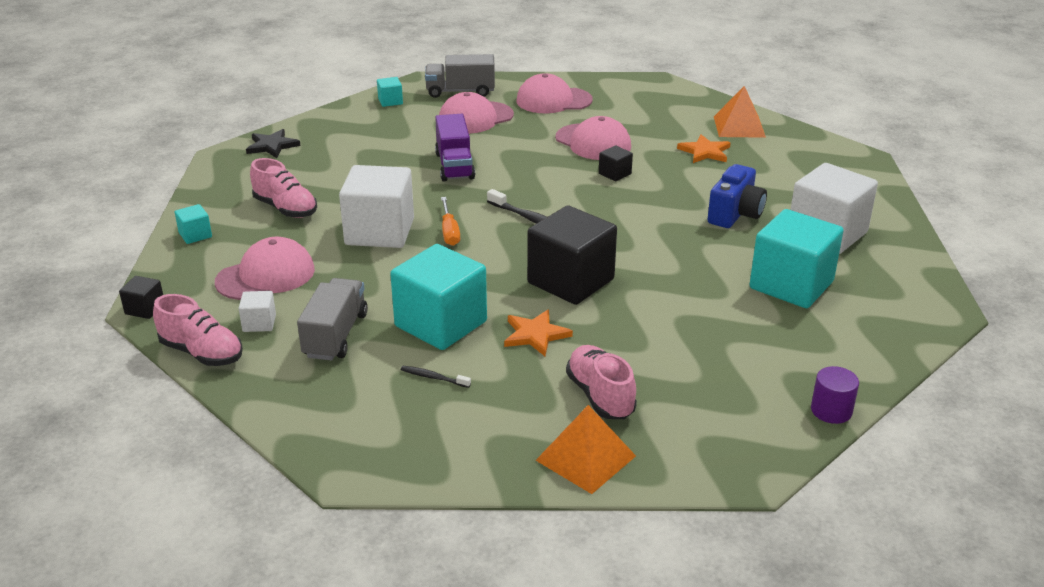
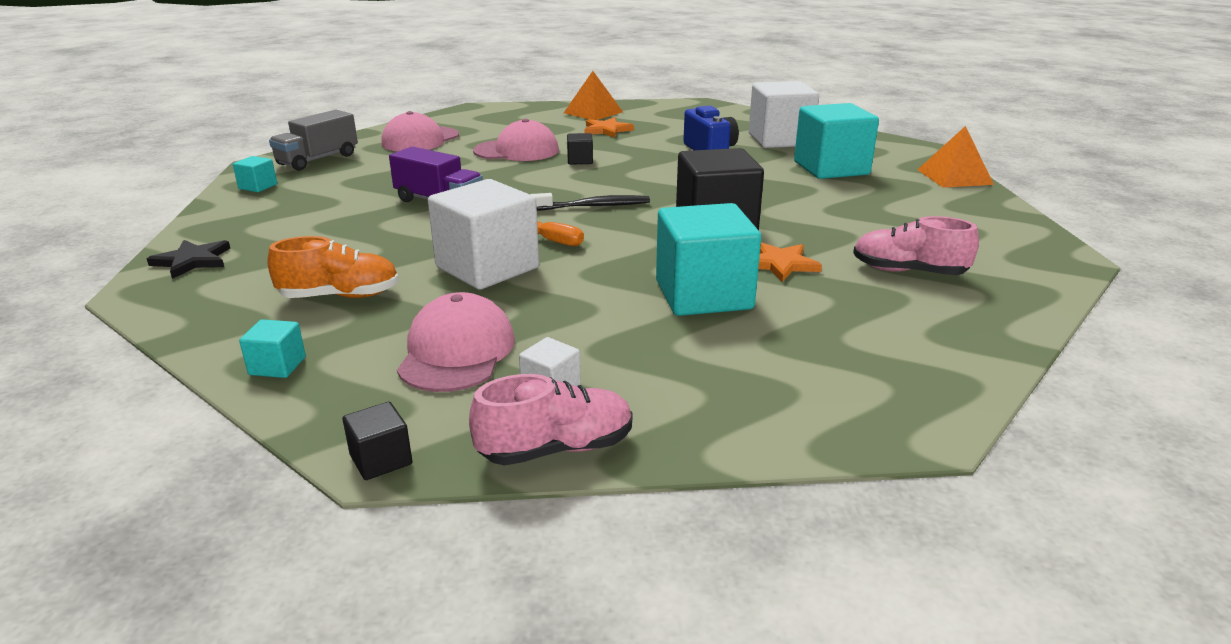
camera: 50 degrees left, 5 degrees down
pink shoe [250,158,317,218] -> orange shoe [268,236,399,298]
grey truck [297,278,368,361] -> none
black toothbrush [401,366,471,388] -> none
pink cap [439,92,514,134] -> none
orange pyramid [536,405,636,494] -> orange pyramid moved to [917,126,994,188]
purple cylinder [811,366,859,424] -> none

